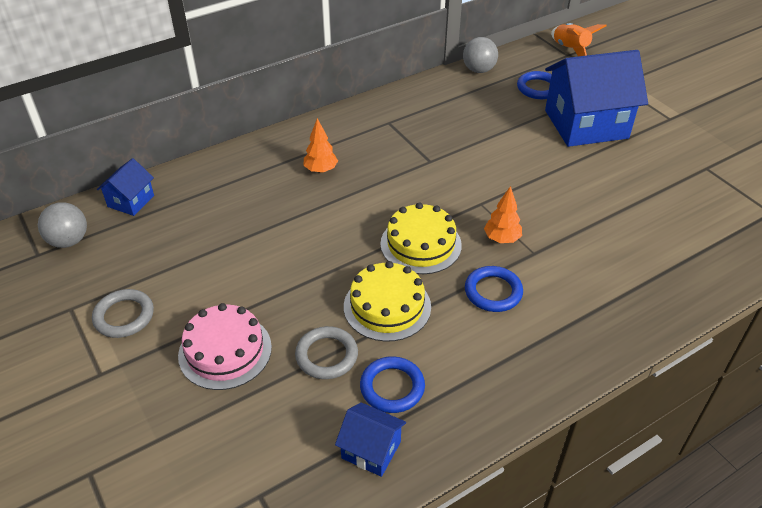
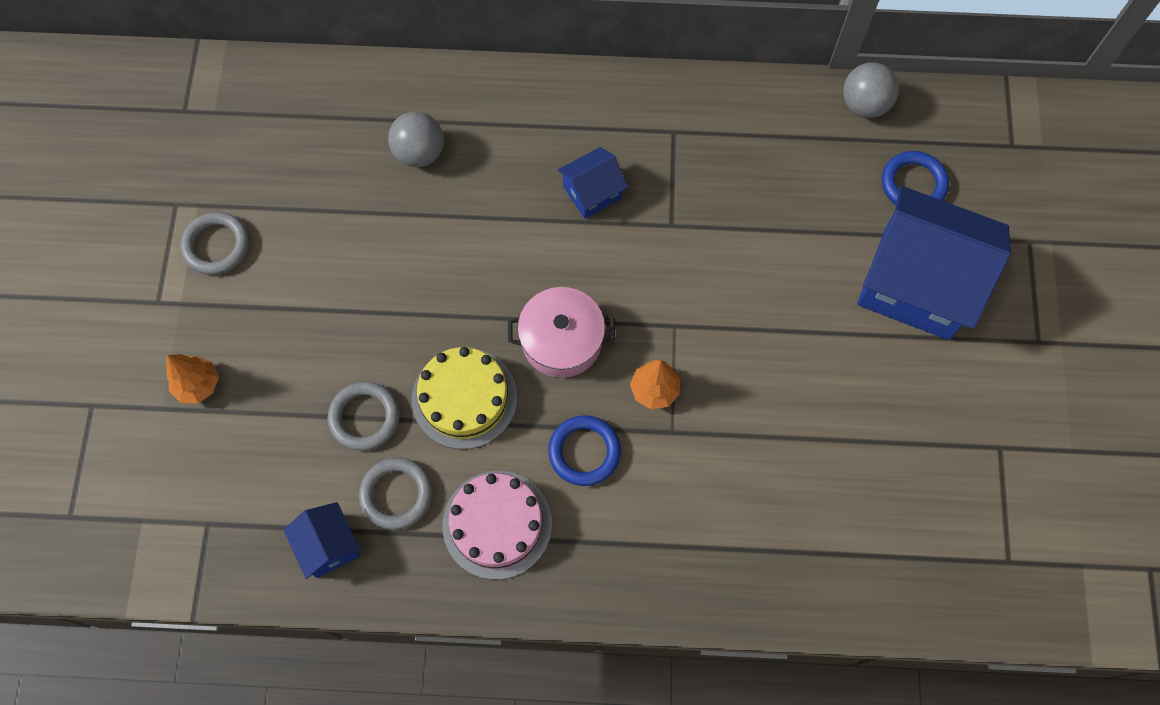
camera: 35 degrees right, 25 degrees up
grey ball [38,202,87,248] -> grey ball moved to [388,111,444,167]
blue house [97,158,154,216] -> blue house moved to [558,147,628,219]
pink cake [178,303,272,390] -> pink cake moved to [442,471,552,580]
orange tree [304,118,338,173] -> orange tree moved to [166,354,219,403]
blue ring [360,356,425,413] -> grey ring [359,457,432,530]
yellow cake [380,202,462,274] -> pink pot [508,287,615,378]
orange rocket [551,23,607,56] -> none

